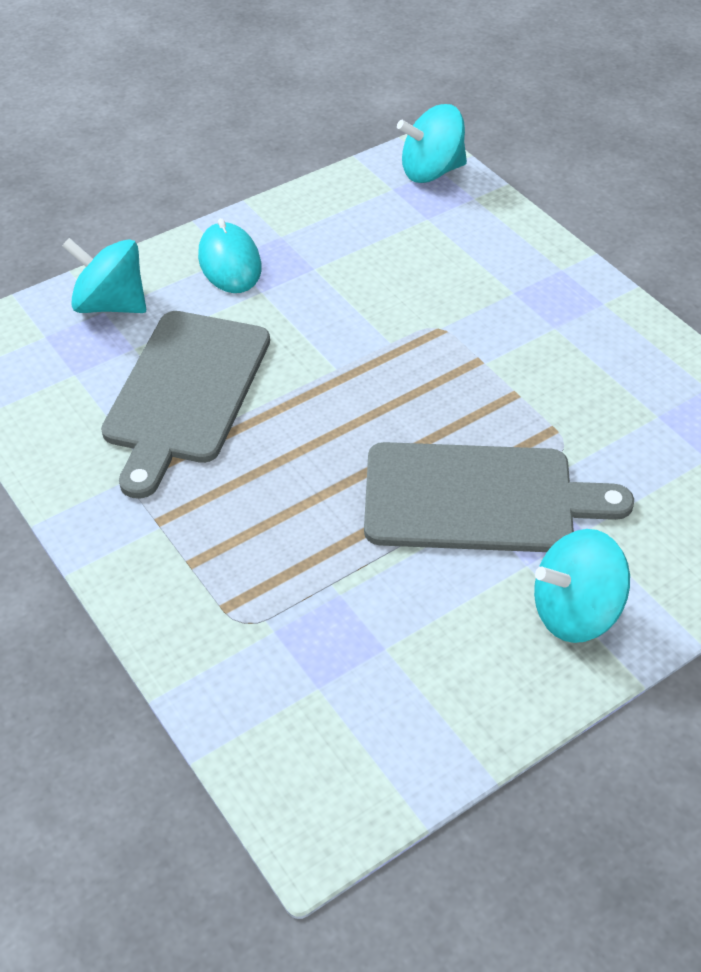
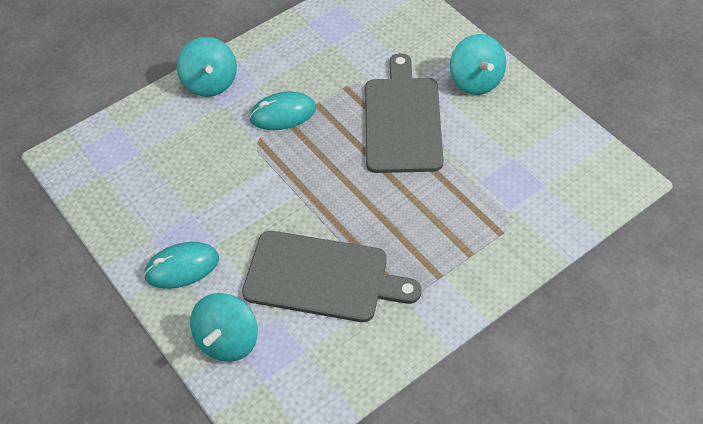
camera: 90 degrees left, 5 degrees up
turquoise spinning top [397,104,467,183] -> turquoise spinning top moved to [177,37,237,97]
none -> turquoise mouse [249,91,316,130]

